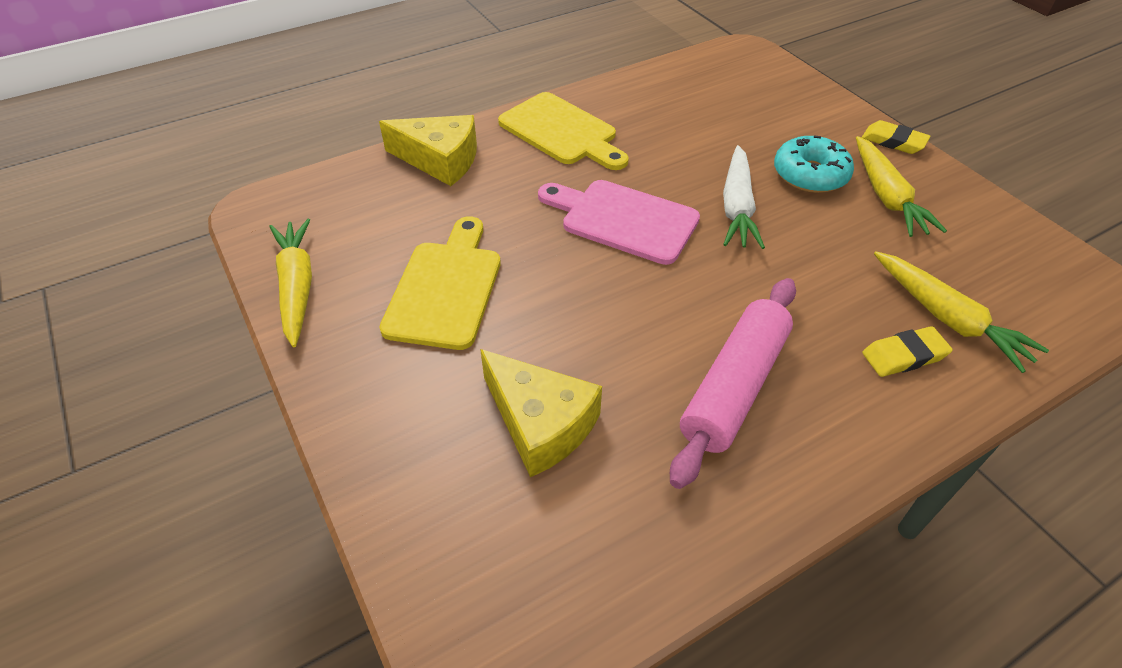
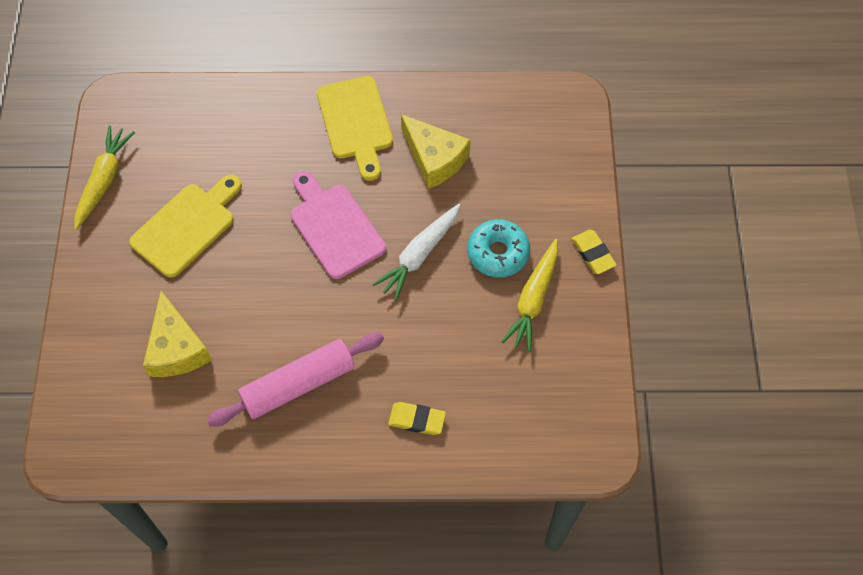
camera: 30 degrees right, 15 degrees up
yellow cheese [379,115,477,186] -> yellow cheese moved to [401,114,471,189]
yellow carrot [874,251,1049,373] -> none

